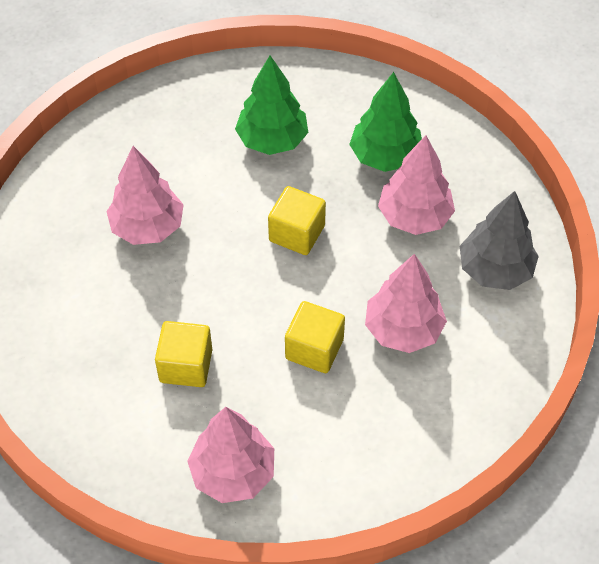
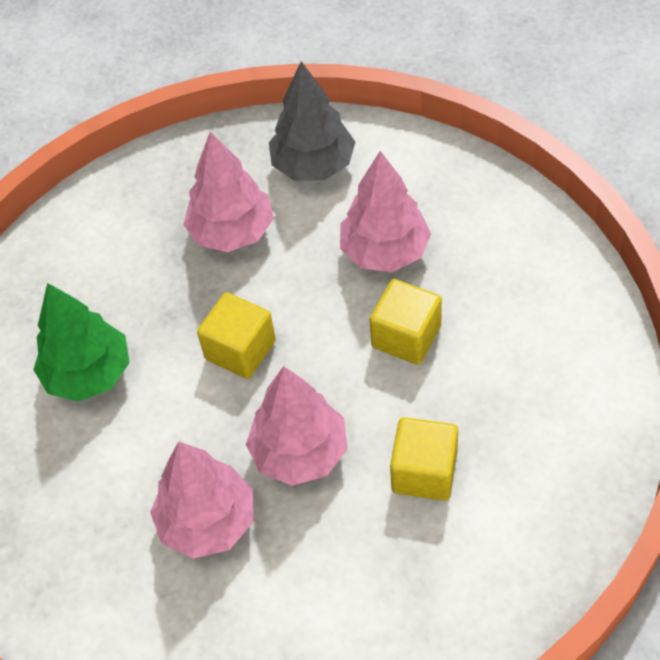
camera: 80 degrees left, 0 degrees up
pink tree [187,407,274,503] -> pink tree moved to [246,366,348,486]
green tree [349,72,422,172] -> none

